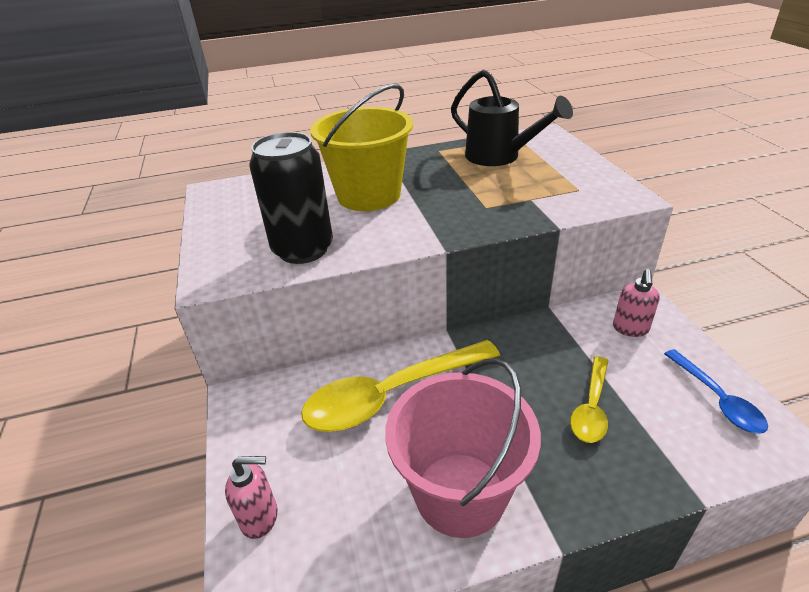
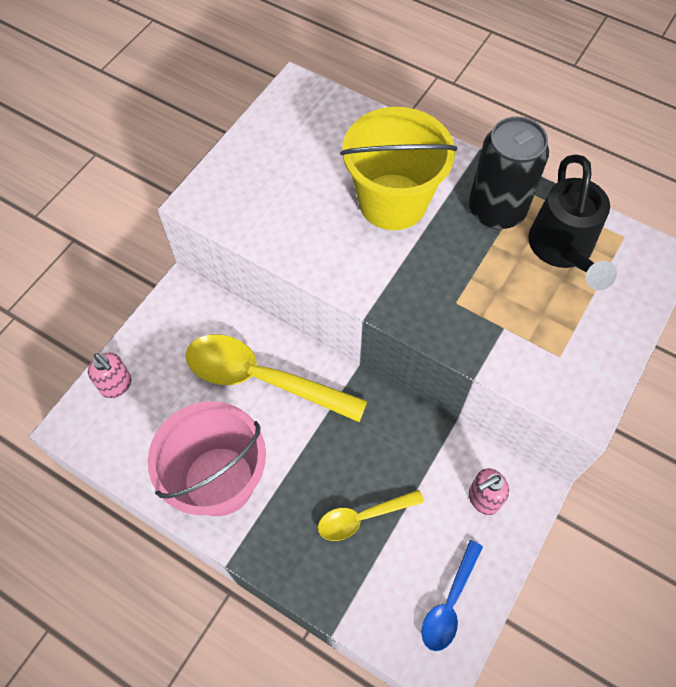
camera: 45 degrees right, 25 degrees up
black can [249,132,333,264] -> black can moved to [469,117,549,230]

